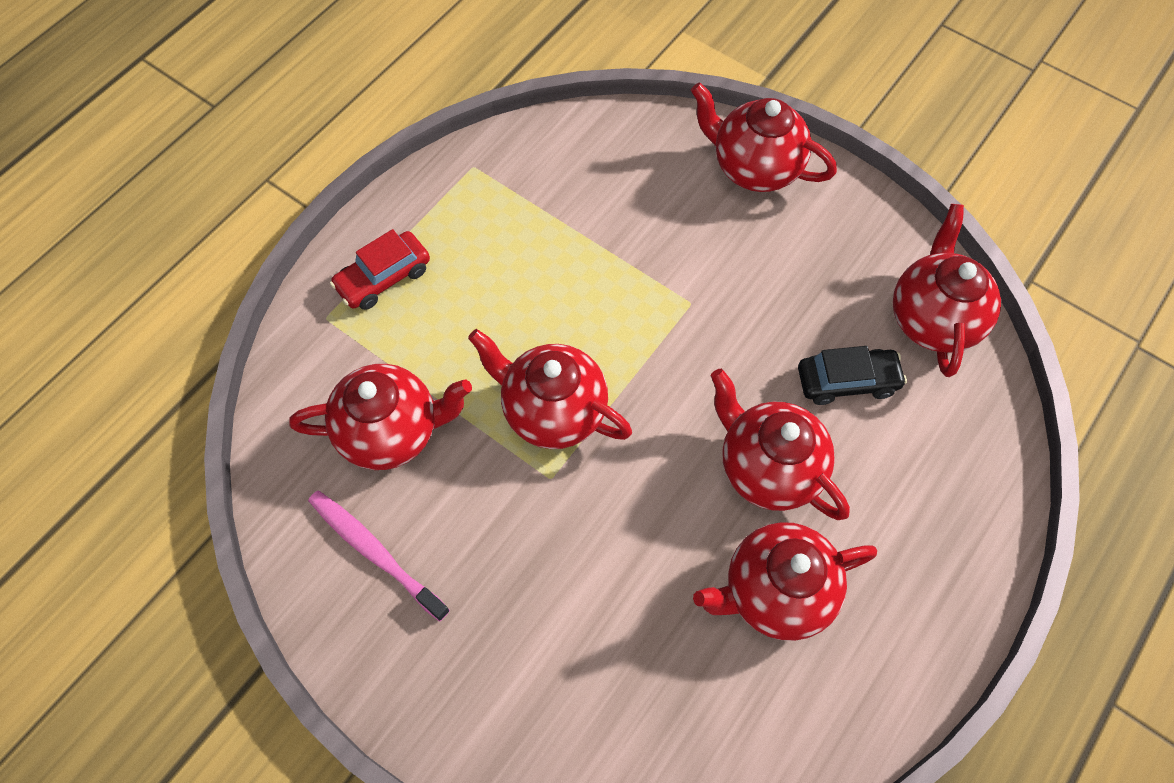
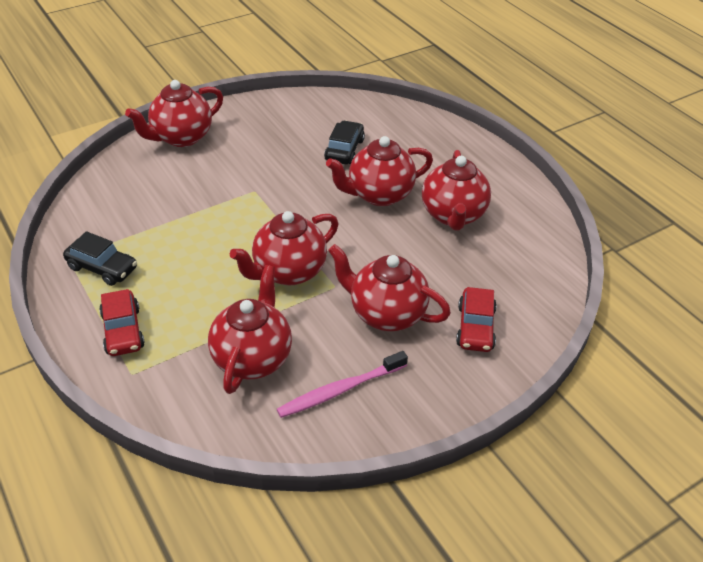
camera: 70 degrees left, 20 degrees down
red teapot [893,204,1001,377] -> red teapot moved to [328,244,451,331]
none -> black car [63,231,137,286]
none -> red car [456,287,497,352]

